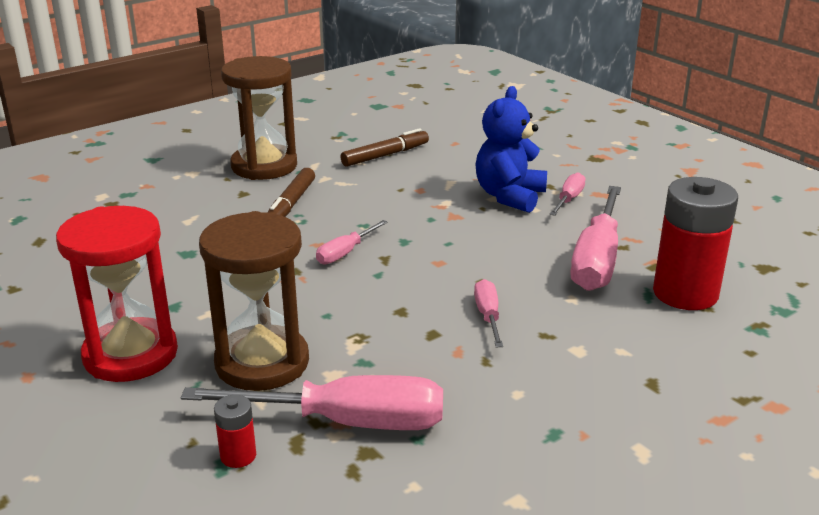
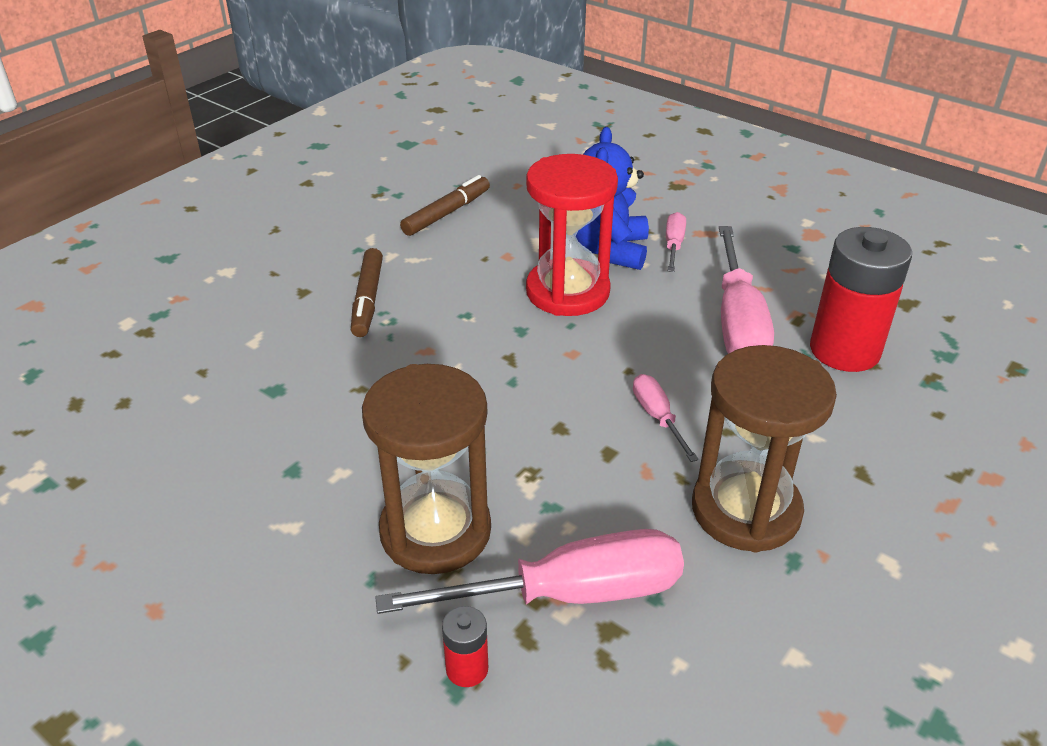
camera: 15 degrees left, 10 degrees up
red hourglass [56,206,178,382] -> red hourglass moved to [526,154,618,316]
brown hourglass [221,56,297,180] -> brown hourglass moved to [692,345,837,552]
pink screwdriver [316,220,388,264] -> none

